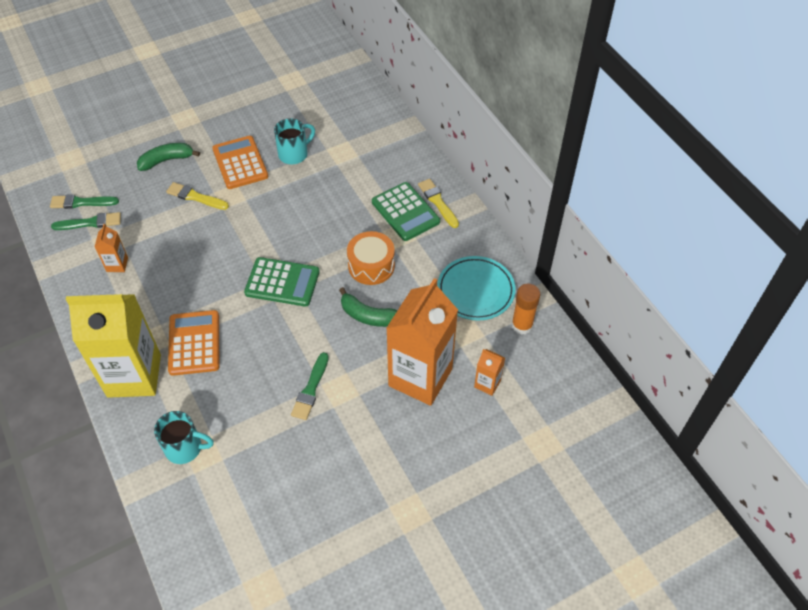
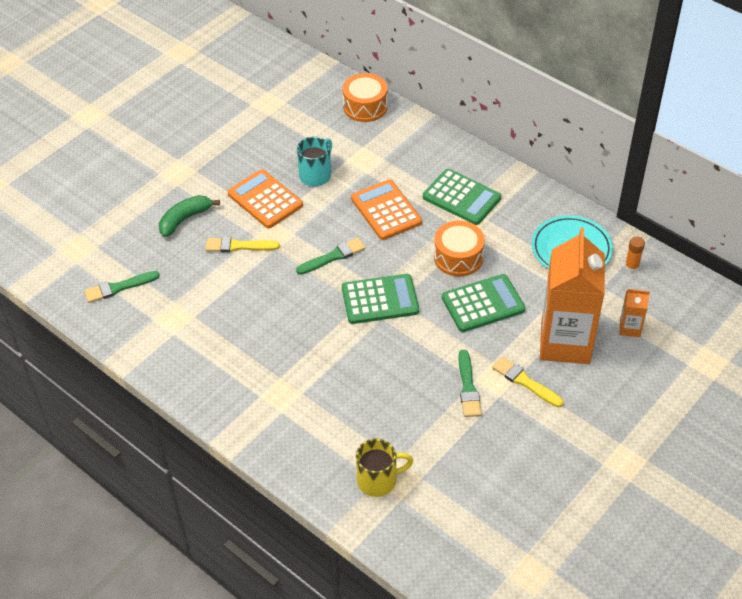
camera: 20 degrees left, 5 degrees down
green brush [51,212,121,230] -> green brush moved to [296,237,366,275]
yellow carton [66,294,161,398] -> none
orange carton [95,224,128,272] -> none
turquoise mug [154,411,214,464] -> yellow mug [356,439,413,497]
orange calculator [168,310,219,376] -> orange calculator moved to [351,180,422,240]
green banana [339,287,398,327] -> green calculator [442,274,525,332]
yellow brush [418,179,459,228] -> yellow brush moved to [492,356,564,407]
orange glue stick [511,284,541,335] -> orange glue stick [625,236,645,273], size x0.65
none -> orange drum [343,73,388,122]

